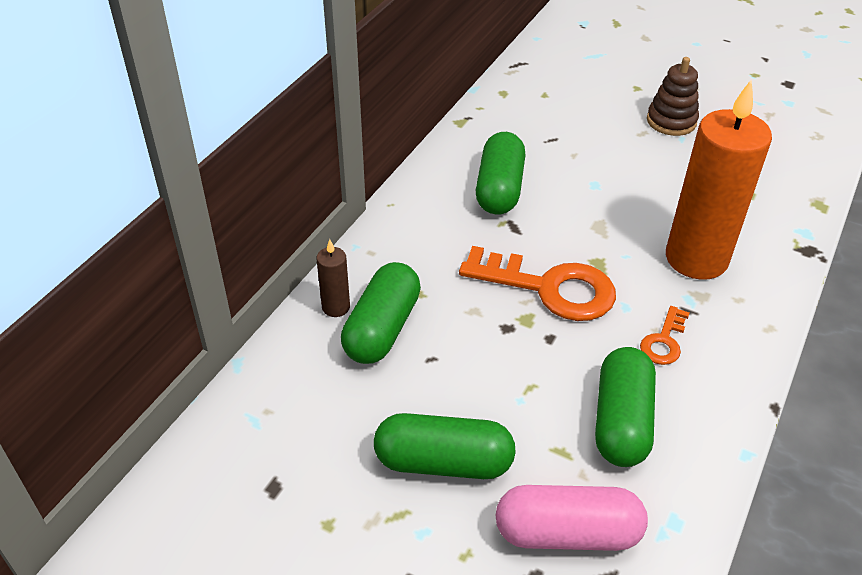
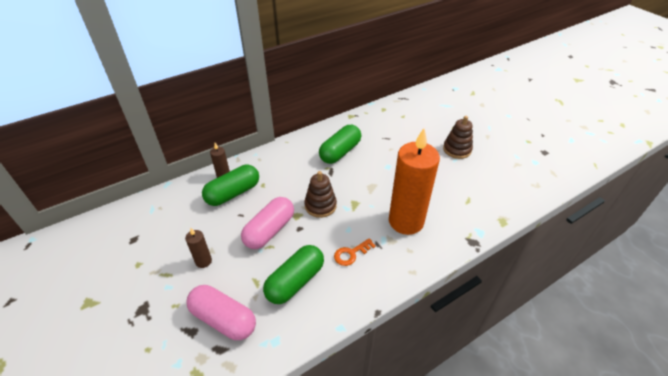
camera: 30 degrees right, 0 degrees up
green capsule [374,413,516,479] -> brown candle [185,228,212,268]
orange key [459,246,616,321] -> brown stacking toy [304,171,337,218]
none -> pink capsule [241,197,294,249]

